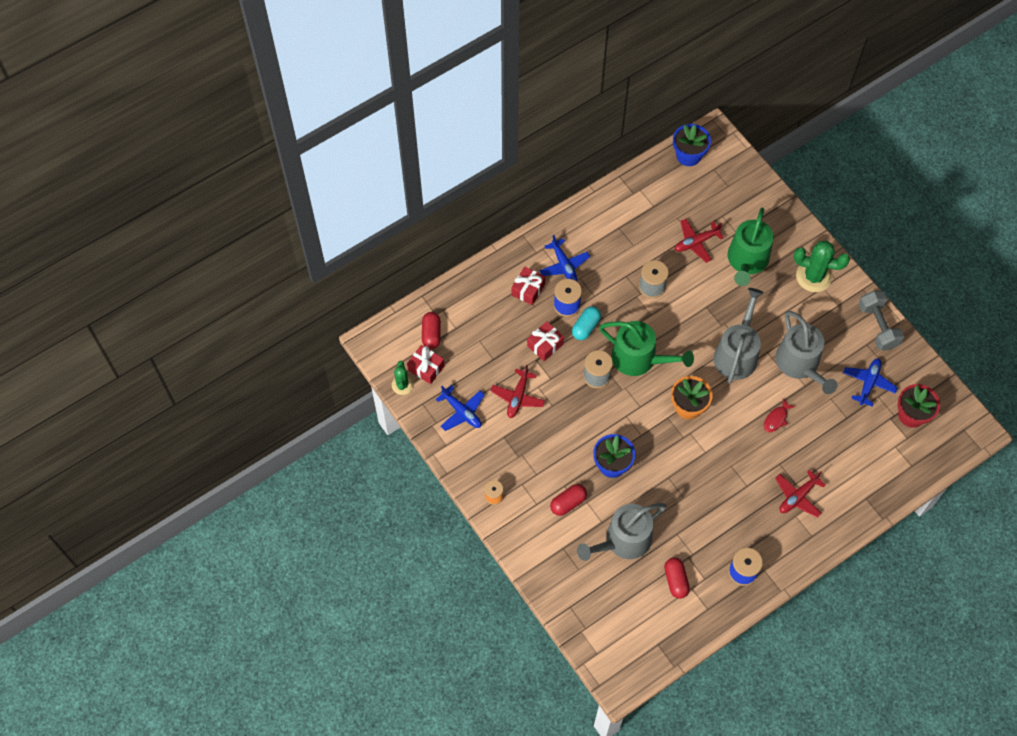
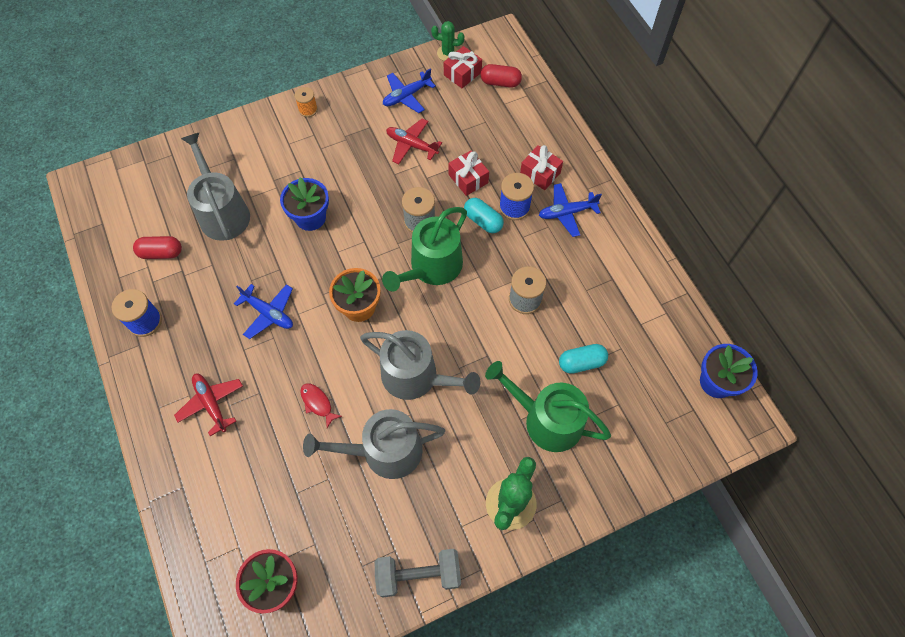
camera: 100 degrees right, 0 degrees up
red capsule [550,484,587,516] -> none
red plane [674,219,724,263] -> turquoise capsule [559,344,608,374]
blue plane [843,359,898,407] -> blue plane moved to [234,284,293,339]

